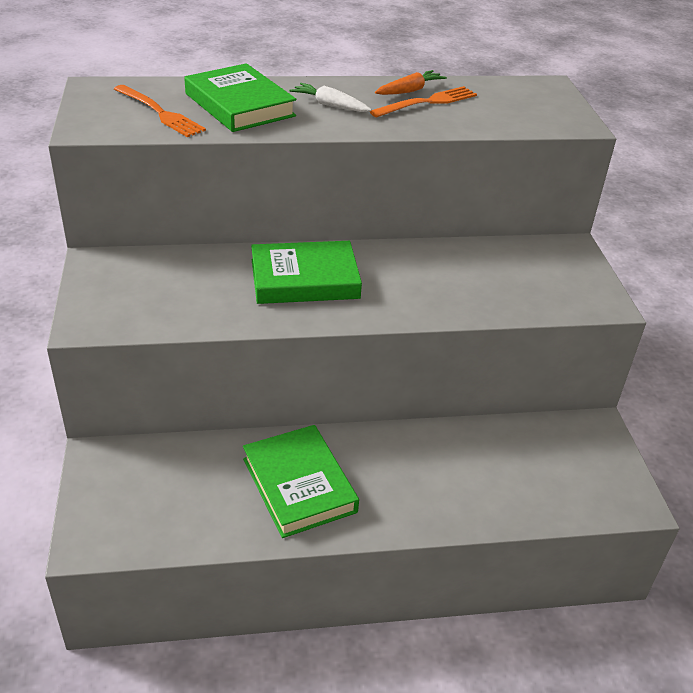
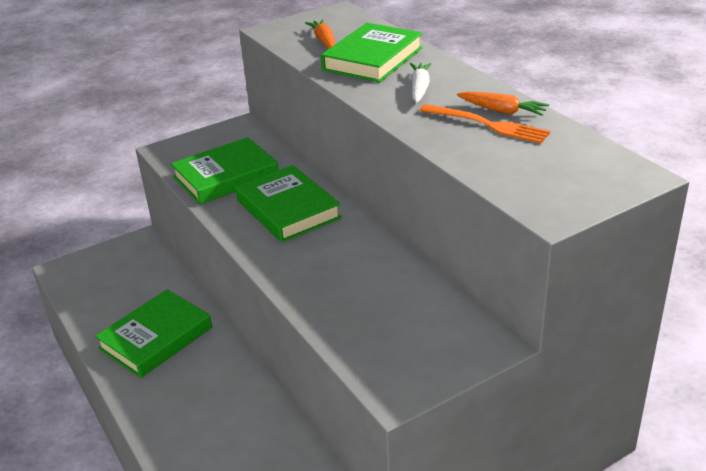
camera: 70 degrees right, 5 degrees down
orange fork [114,85,206,137] -> orange carrot [305,19,335,49]
none -> green book [171,137,278,205]

